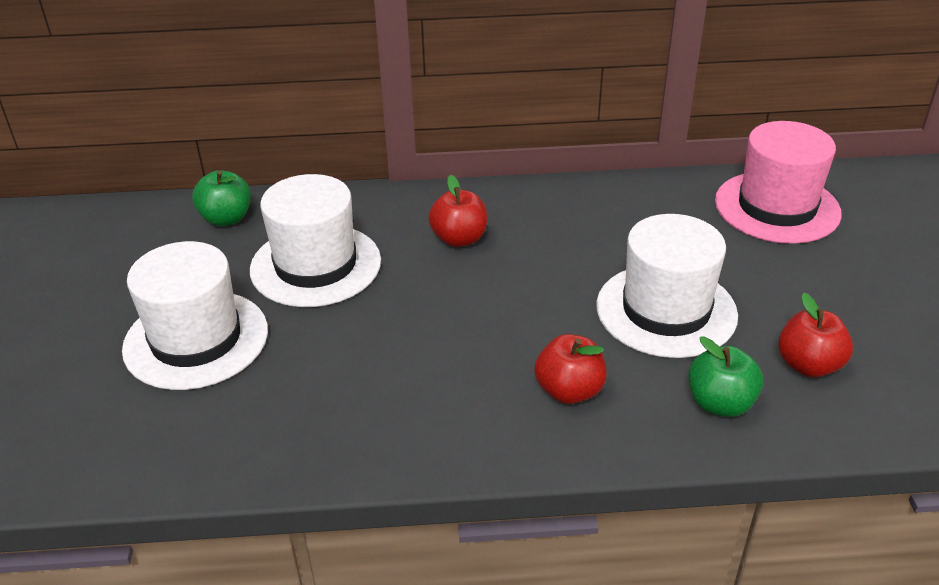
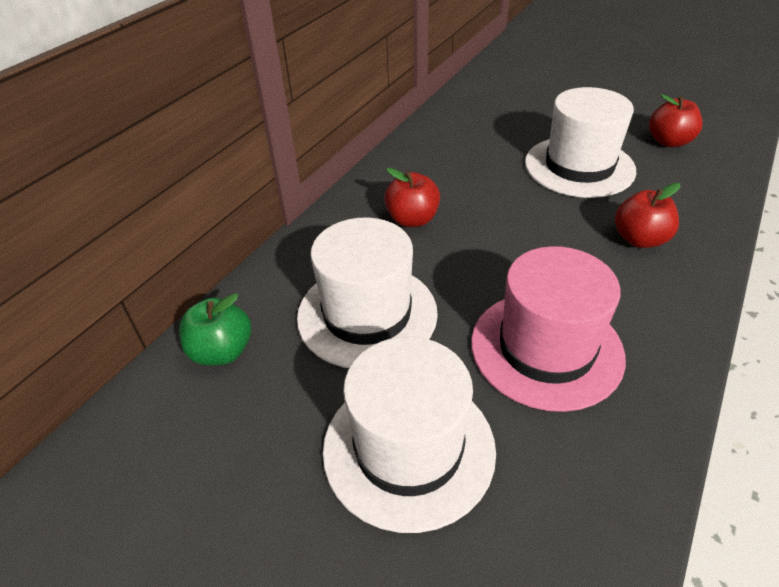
camera: 55 degrees left, 5 degrees up
green apple [688,336,764,417] -> none
pink hat [715,121,842,244] -> pink hat moved to [471,246,626,412]

